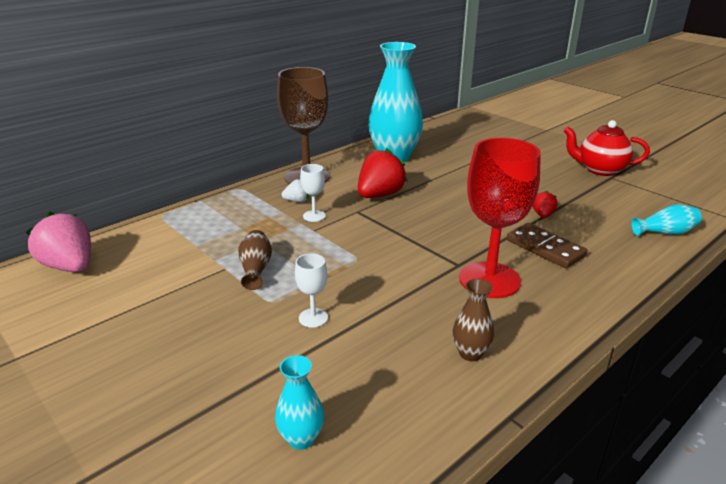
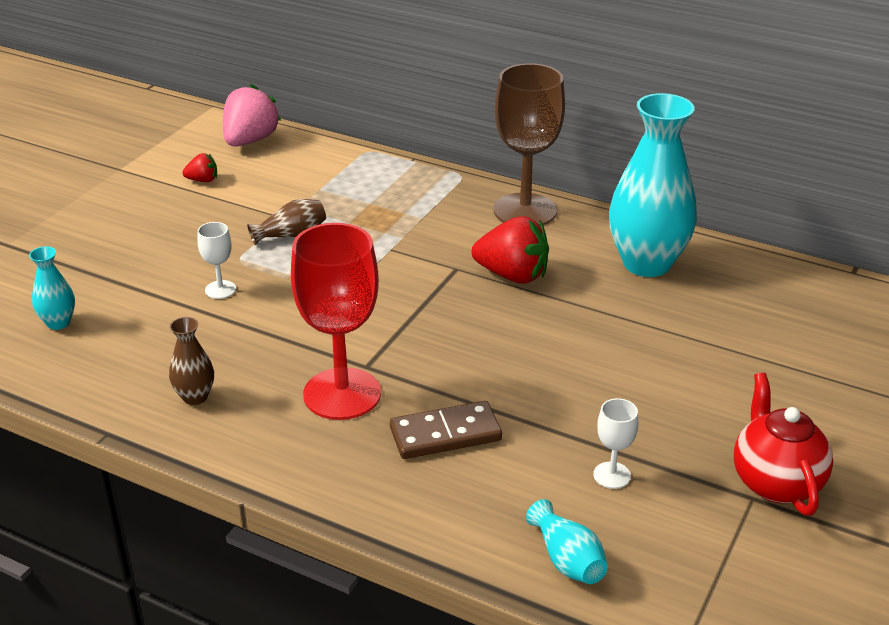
camera: 70 degrees right, 5 degrees up
white strawberry [281,179,309,202] -> none
white goblet [300,164,326,222] -> white goblet moved to [593,398,638,489]
brown domino [507,223,588,268] -> brown domino turned 45 degrees clockwise [390,401,502,459]
red strawberry [533,191,558,218] -> red strawberry moved to [182,153,217,182]

